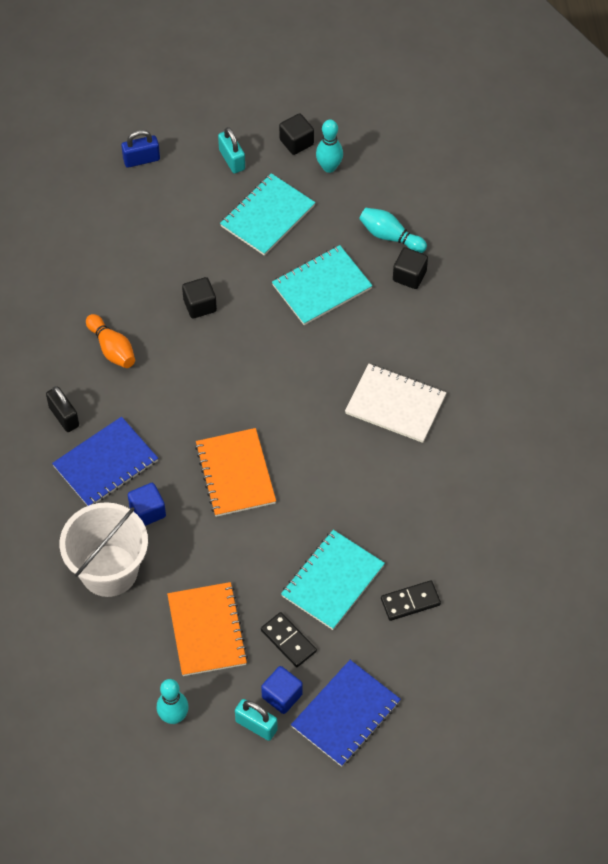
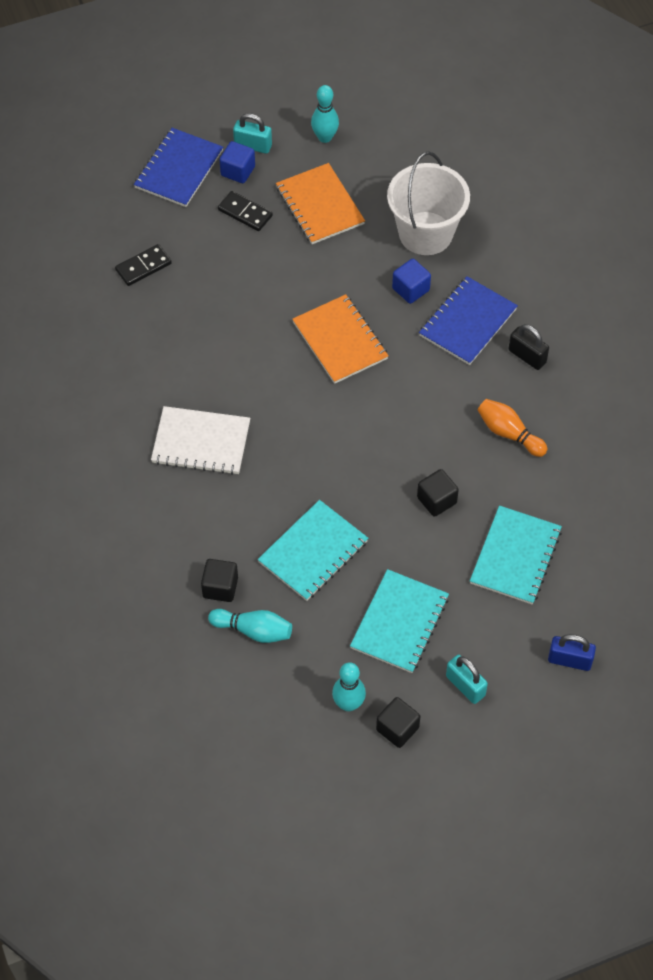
camera: 165 degrees right, 0 degrees up
blue padlock [121,130,160,168] -> blue padlock turned 45 degrees clockwise [548,634,596,671]
turquoise notebook [281,530,385,630] -> turquoise notebook moved to [470,506,562,605]

